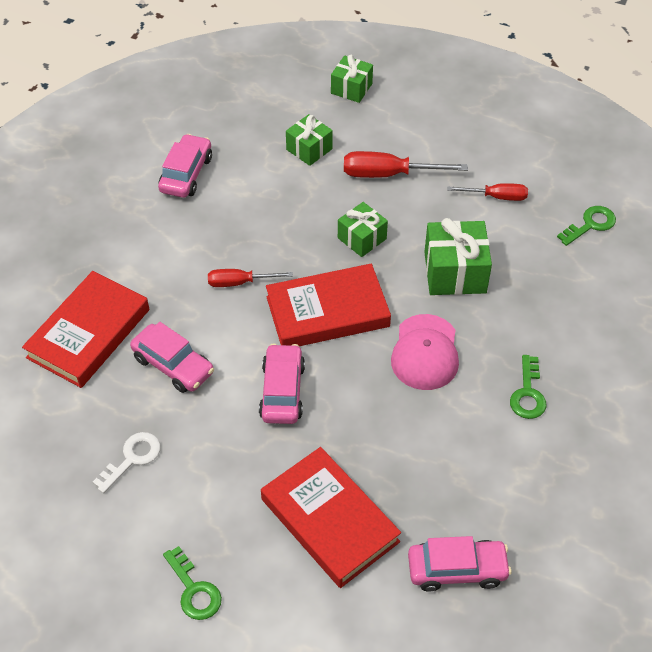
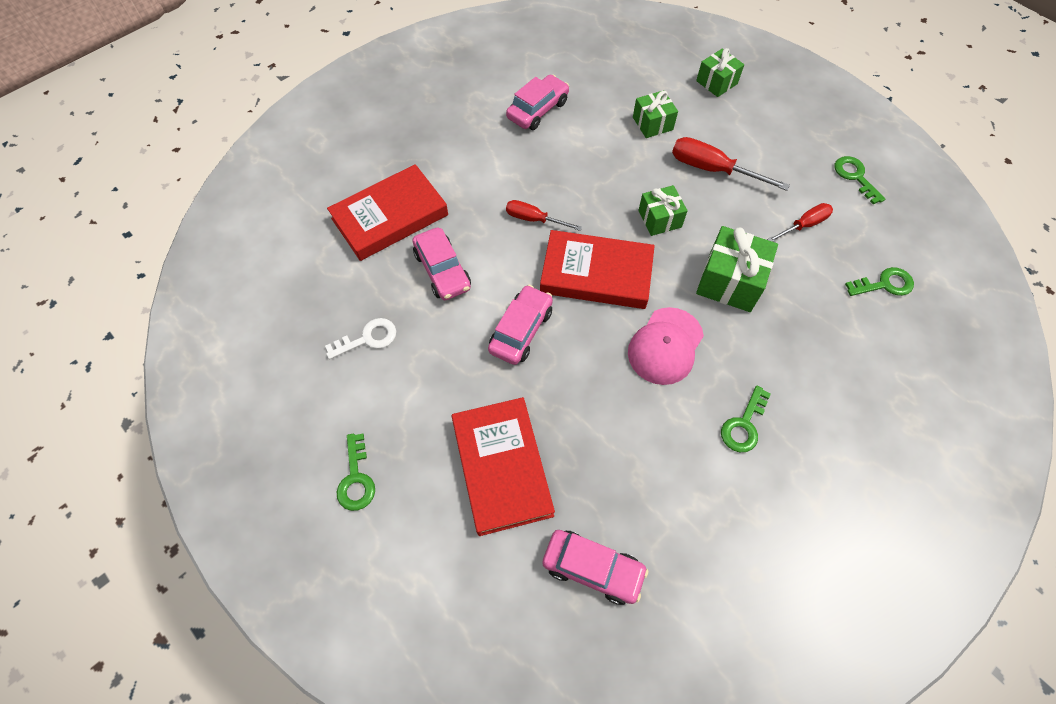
camera: 25 degrees right, 10 degrees up
red screwdriver [447,183,528,201] -> red screwdriver turned 60 degrees counterclockwise [767,203,833,242]
none -> green key [835,156,885,205]

